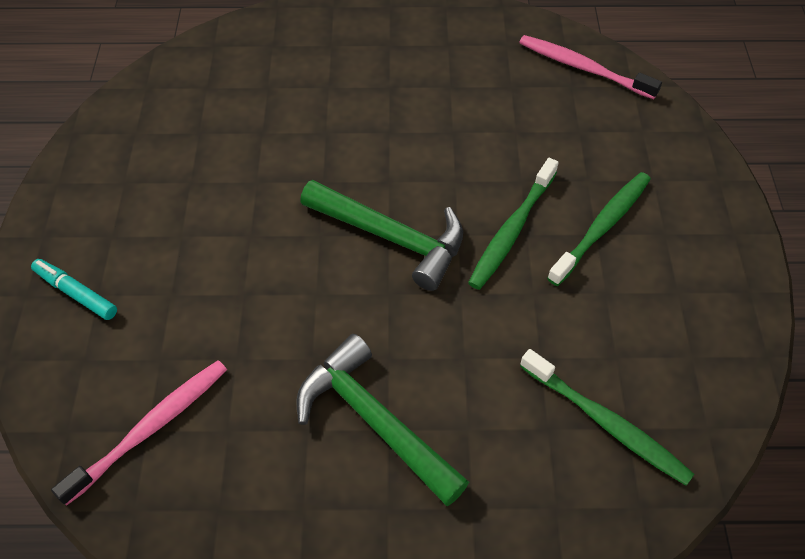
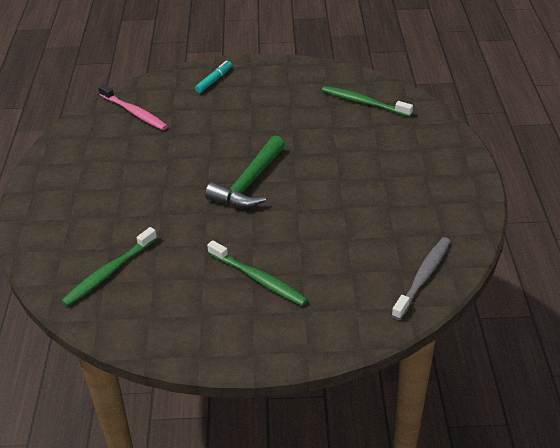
camera: 90 degrees right, 15 degrees down
green hammer [296,334,469,506] -> none
green toothbrush [468,158,559,290] -> green toothbrush moved to [322,86,413,117]
pink toothbrush [519,35,662,99] -> grey toothbrush [391,237,451,320]

